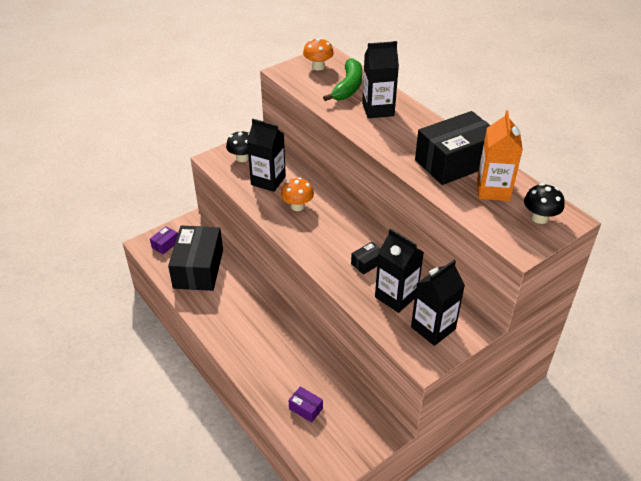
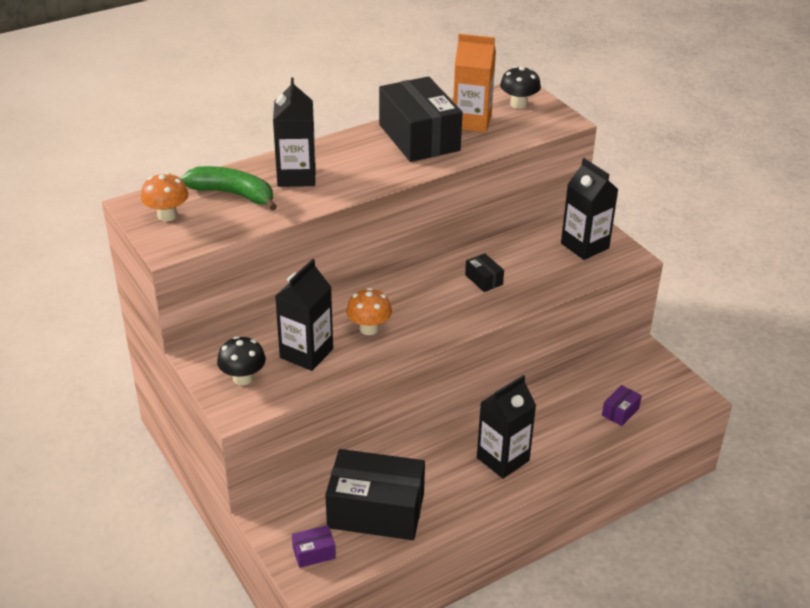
camera: 85 degrees left, 5 degrees down
purple box [150,226,178,254] -> purple box turned 60 degrees counterclockwise [292,525,336,568]
black carton [375,228,424,313] -> black carton moved to [477,375,536,479]

